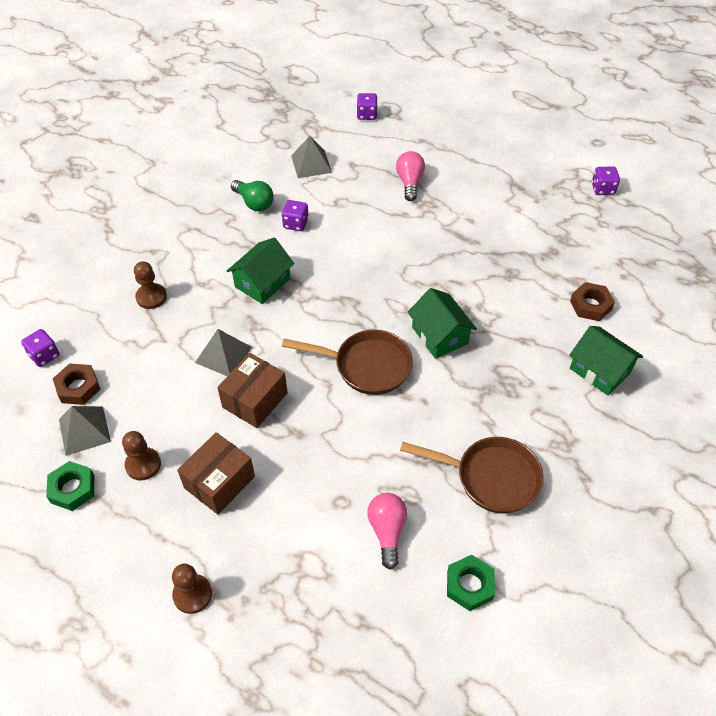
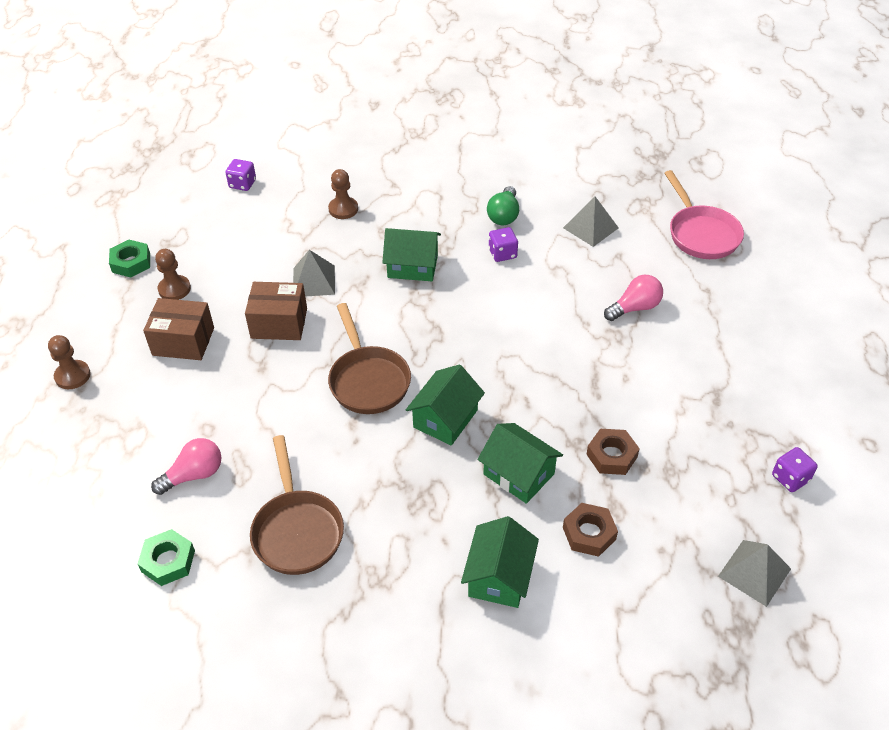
camera: 60 degrees right, 5 degrees down
brown nut [53,363,100,405] -> brown nut moved to [586,429,640,475]
grey pyramid [59,406,111,456] -> grey pyramid moved to [718,540,791,607]
purple dice [357,93,378,120] -> pink pan [664,170,744,259]
none -> green house [478,423,563,504]

